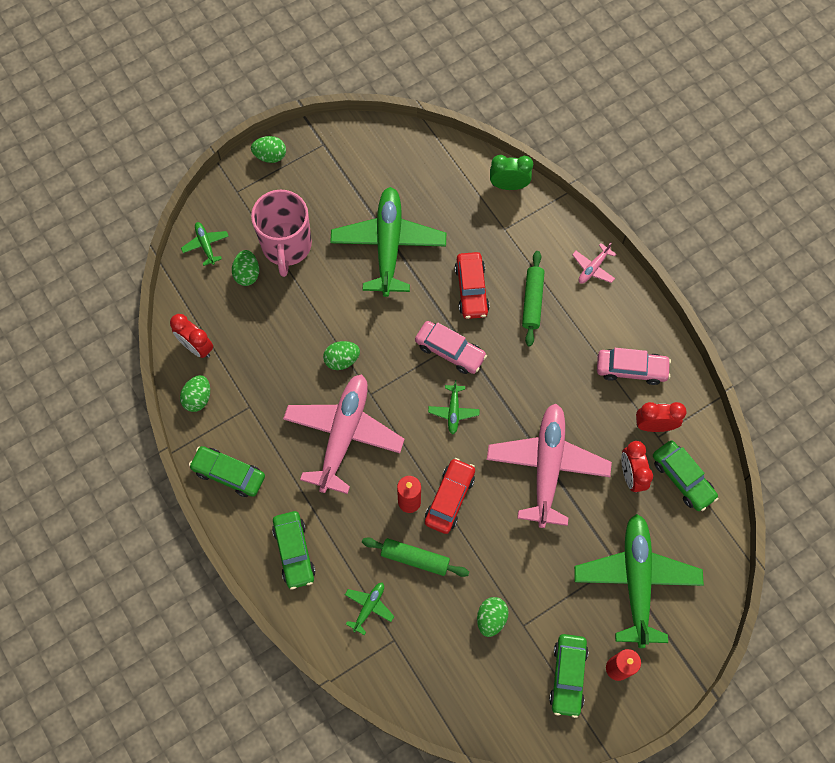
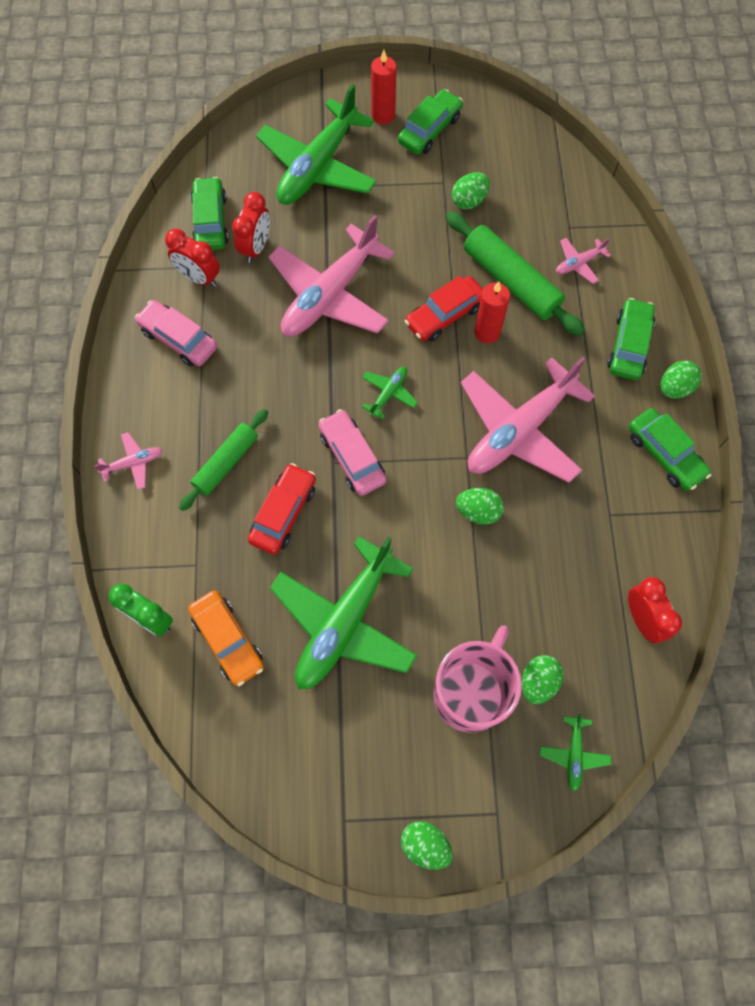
camera: 150 degrees left, 0 degrees up
green egg [180,375,210,412] -> green egg moved to [660,361,702,398]
green plane [345,583,394,635] -> pink plane [556,238,611,284]
green rolling pin [362,537,469,577] -> green rolling pin [446,211,585,336], size x1.52
none -> orange car [188,591,264,686]

